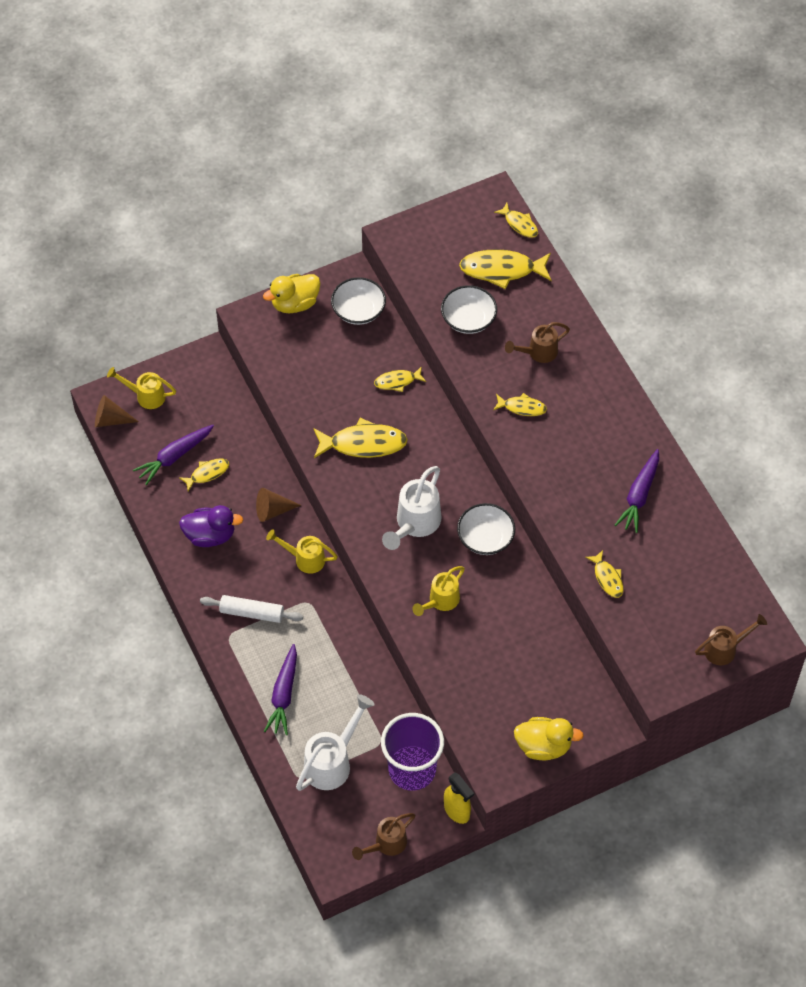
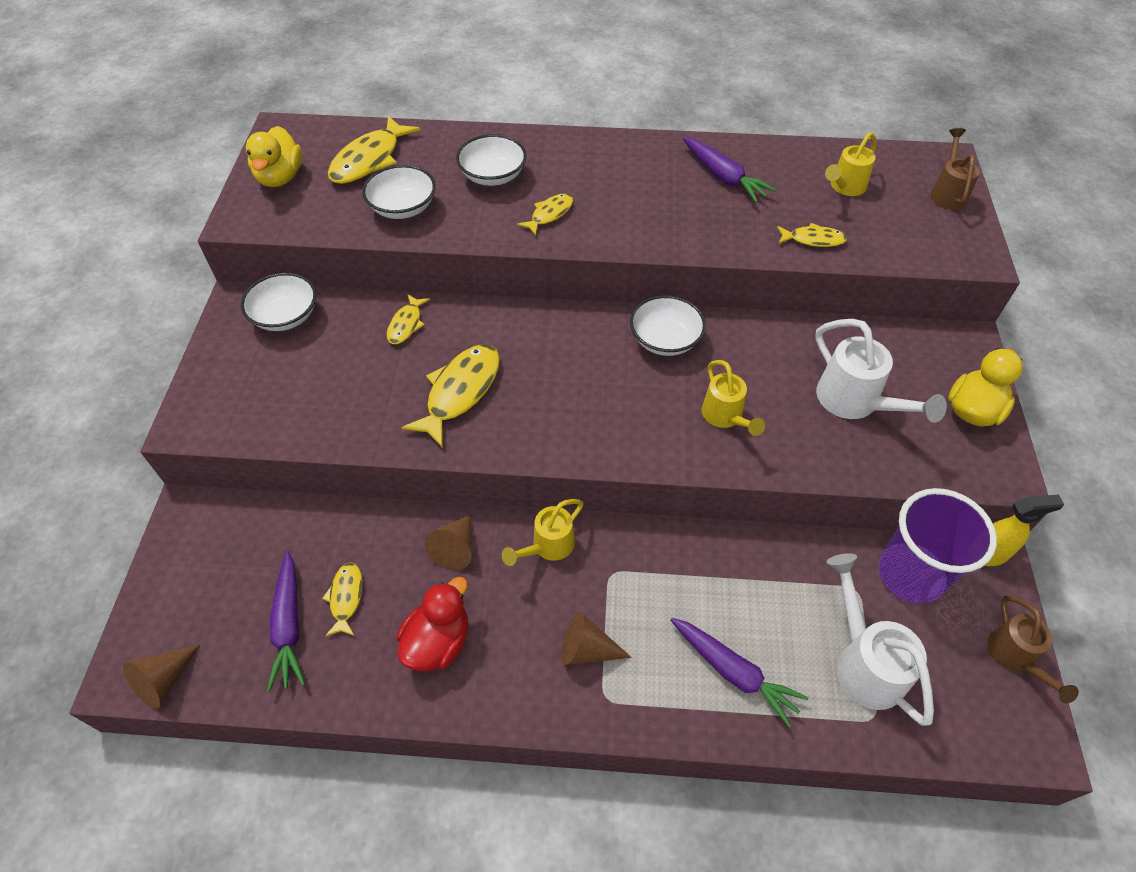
camera: 60 degrees left, 5 degrees down
yellow watering can [107,367,176,409] -> yellow watering can moved to [825,132,877,196]
purple duck [179,505,243,547] -> red duck [397,577,468,671]
white rolling pin [200,595,303,623] -> brown cone [561,612,632,665]
yellow duck [263,274,321,313] -> yellow duck moved to [246,126,302,187]
white watering can [382,466,442,550] -> white watering can moved to [815,319,947,423]
yellow fish [494,203,538,238] -> none
brown watering can [505,322,570,363] -> white bowl [456,134,527,186]

